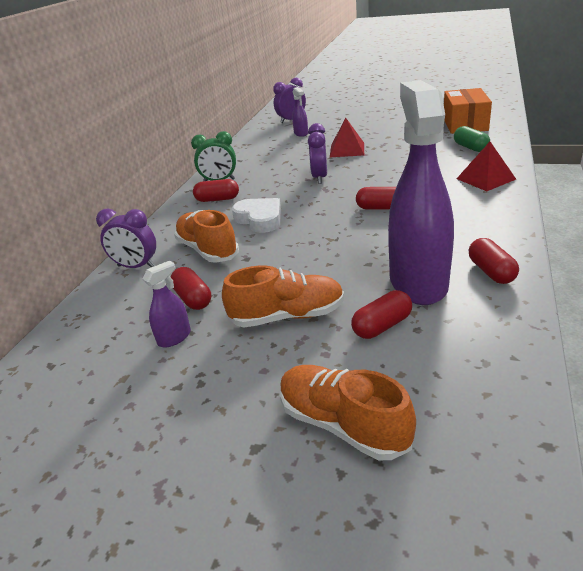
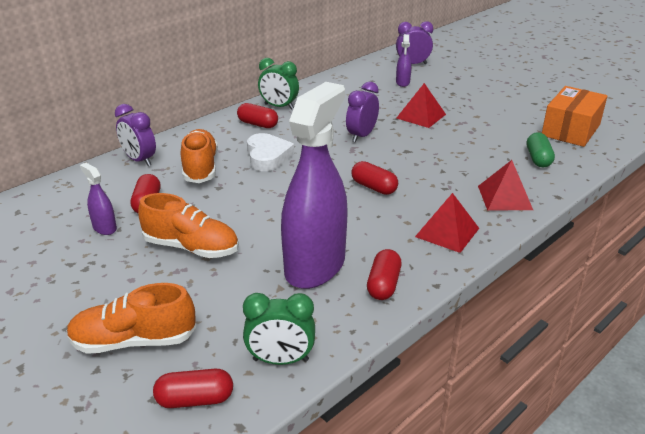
camera: 25 degrees right, 0 degrees up
purple spray bottle [142,261,191,348] -> purple spray bottle turned 120 degrees counterclockwise [80,163,117,235]
orange shoe [280,365,416,460] -> orange shoe turned 75 degrees counterclockwise [67,283,196,354]
red capsule [351,290,412,339] -> red capsule moved to [153,369,233,408]
none -> green clock [243,293,315,365]
none -> red pyramid [415,193,479,253]

